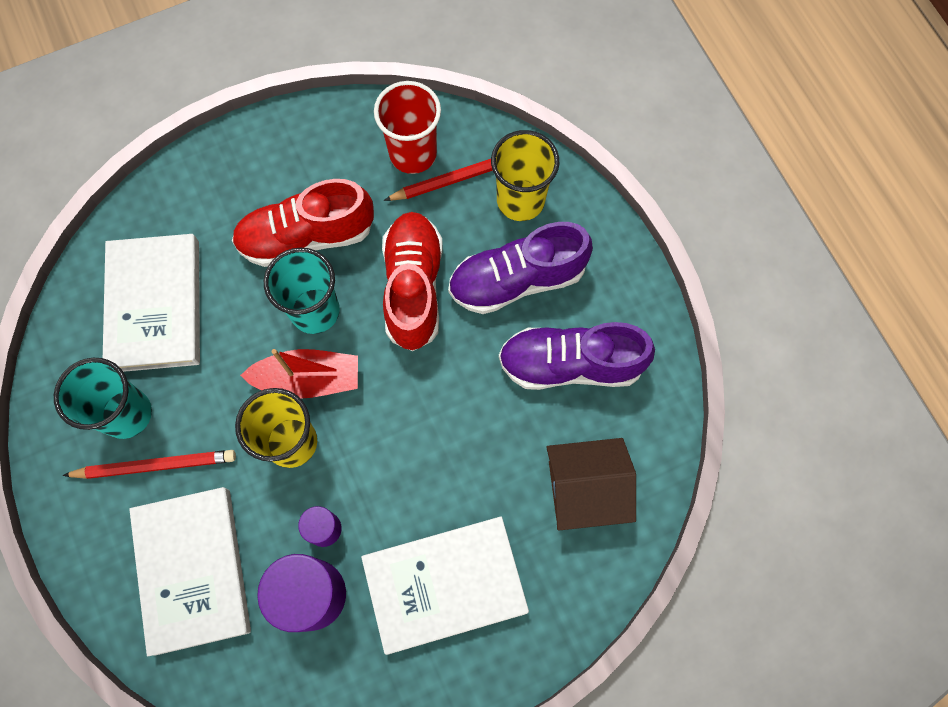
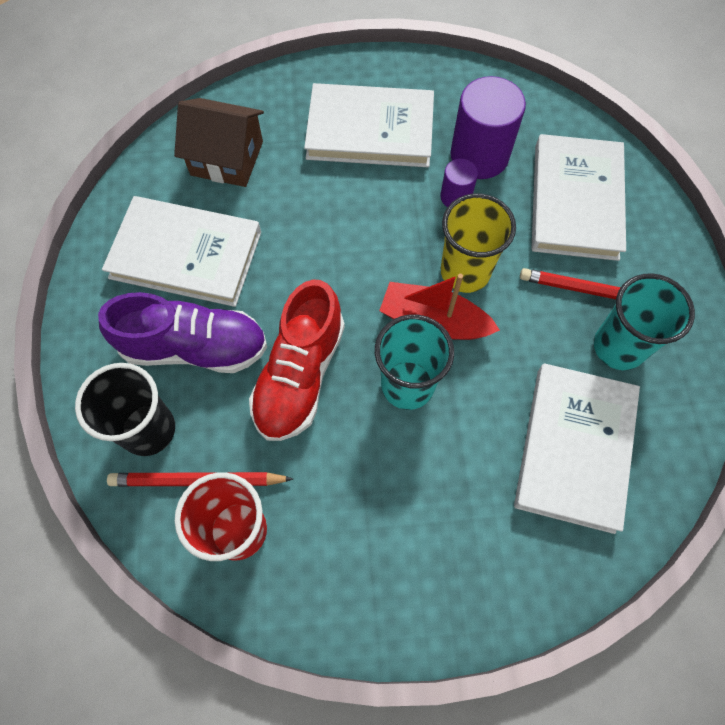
camera: 160 degrees left, 5 degrees down
red shoe [232,179,374,267] -> none
yellow cup [491,130,559,221] -> black cup [75,363,175,456]
purple shoe [499,322,655,390] -> white book [102,196,261,307]

